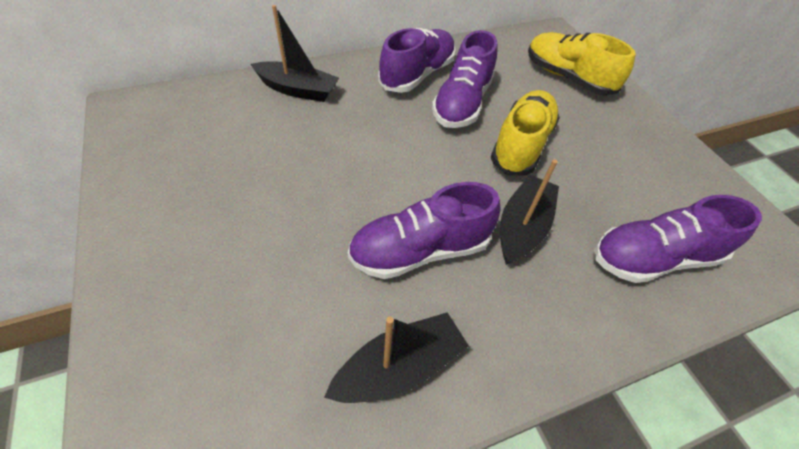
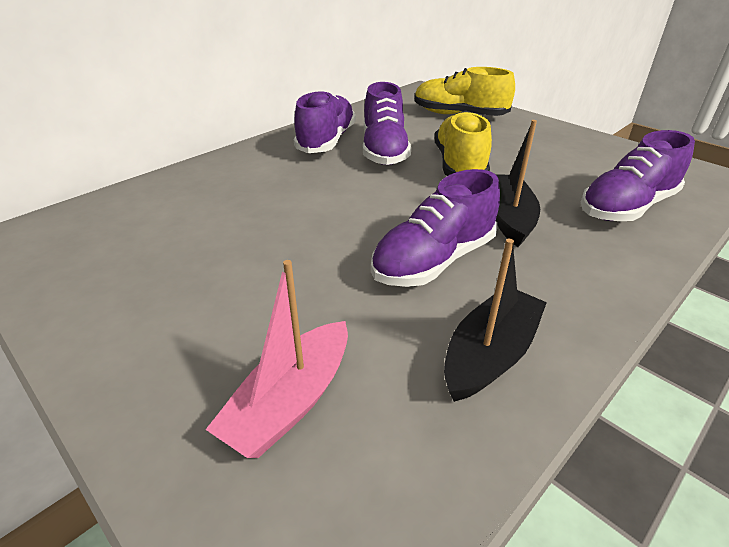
camera: 20 degrees left, 15 degrees down
black boat [251,5,339,102] -> none
none -> pink boat [205,260,348,458]

